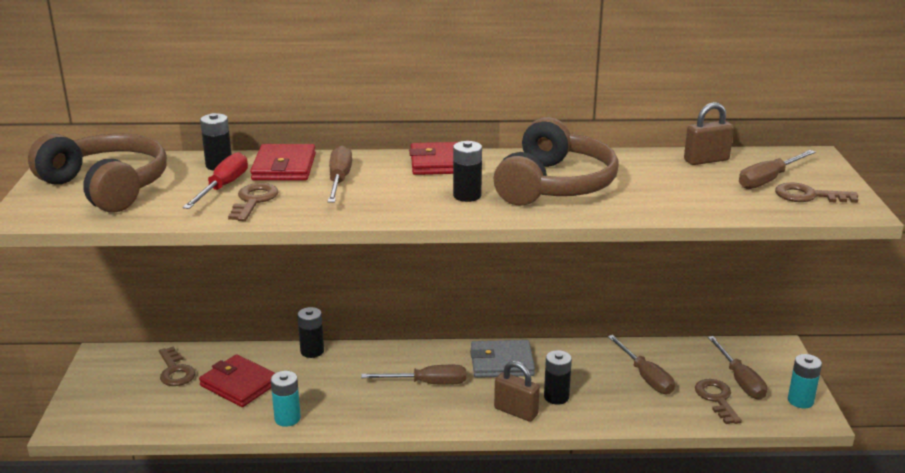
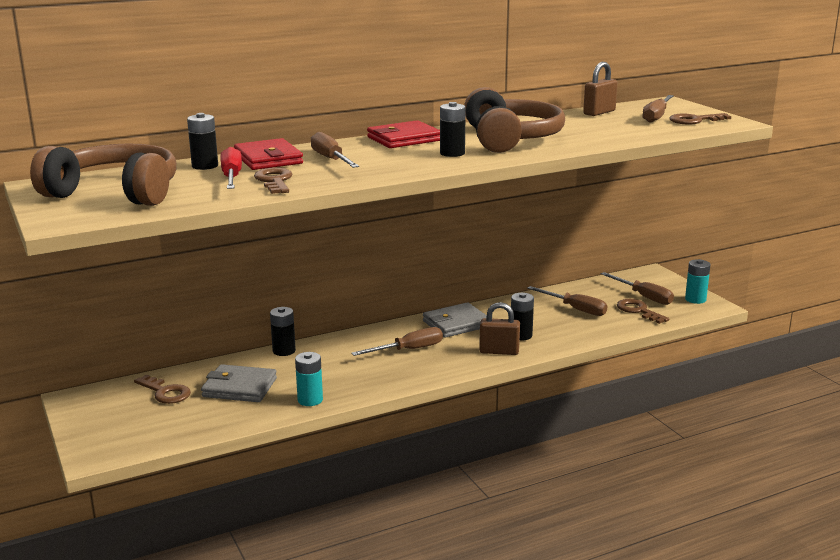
camera: 25 degrees left, 5 degrees down
red wallet [199,354,275,407] -> grey wallet [201,364,277,402]

